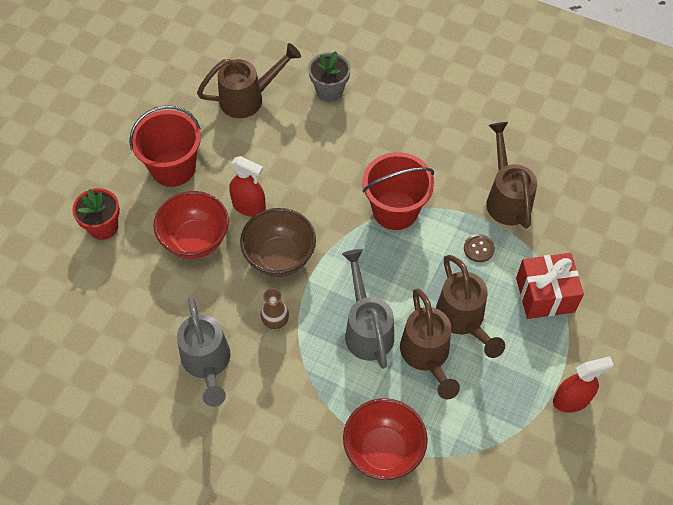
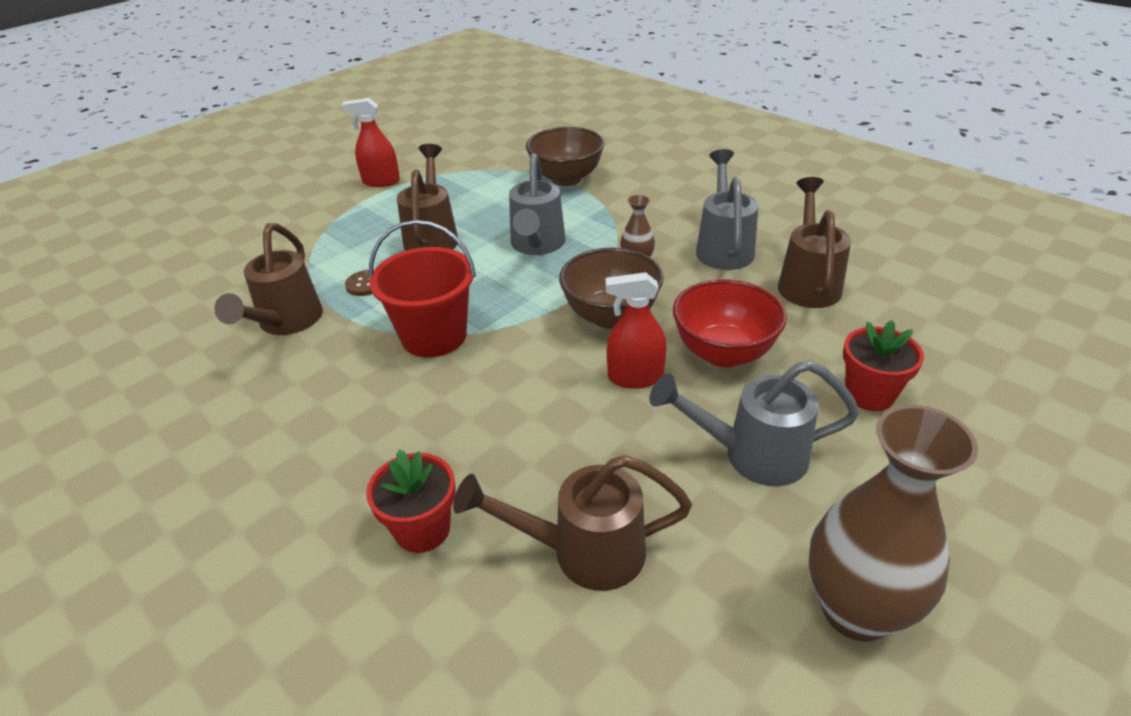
camera: 160 degrees left, 20 degrees down
red bucket [129,105,201,187] -> grey watering can [649,360,860,486]
red spray bottle [229,156,266,217] -> red spray bottle turned 45 degrees counterclockwise [606,272,666,389]
grey flower pot [308,51,351,102] -> red flower pot [366,449,456,553]
red bowl [343,398,428,480] -> brown bowl [526,127,604,186]
brown watering can [400,289,460,399] -> brown watering can moved to [778,177,851,308]
red gift [516,253,584,319] -> none
none -> brown vase [809,405,978,642]

